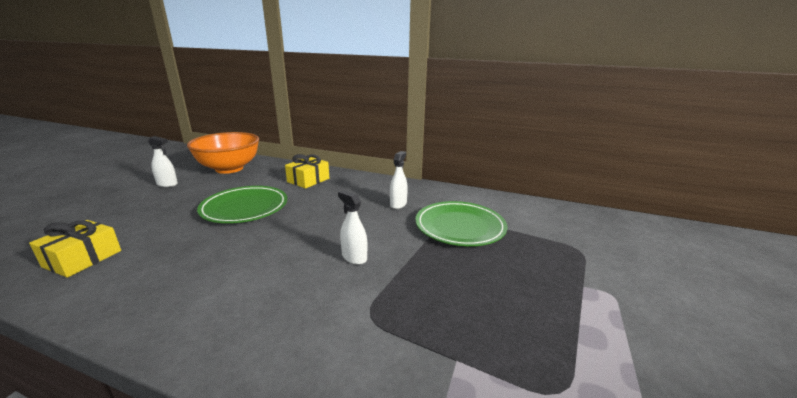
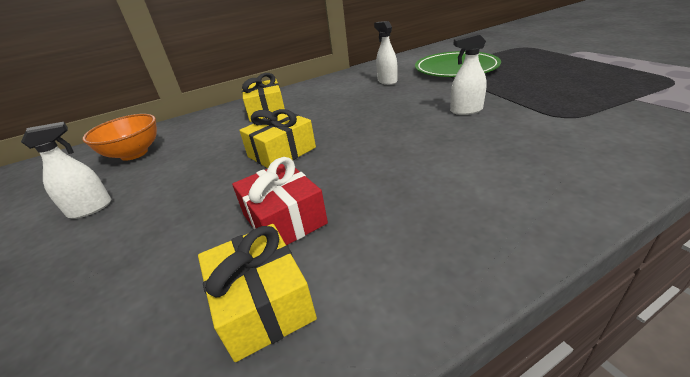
camera: 45 degrees left, 10 degrees up
orange bowl [187,132,259,174] -> orange bowl [82,114,157,161], size x0.62
green plate [197,186,287,223] -> yellow gift [239,109,316,168]
none -> red gift [232,157,328,245]

